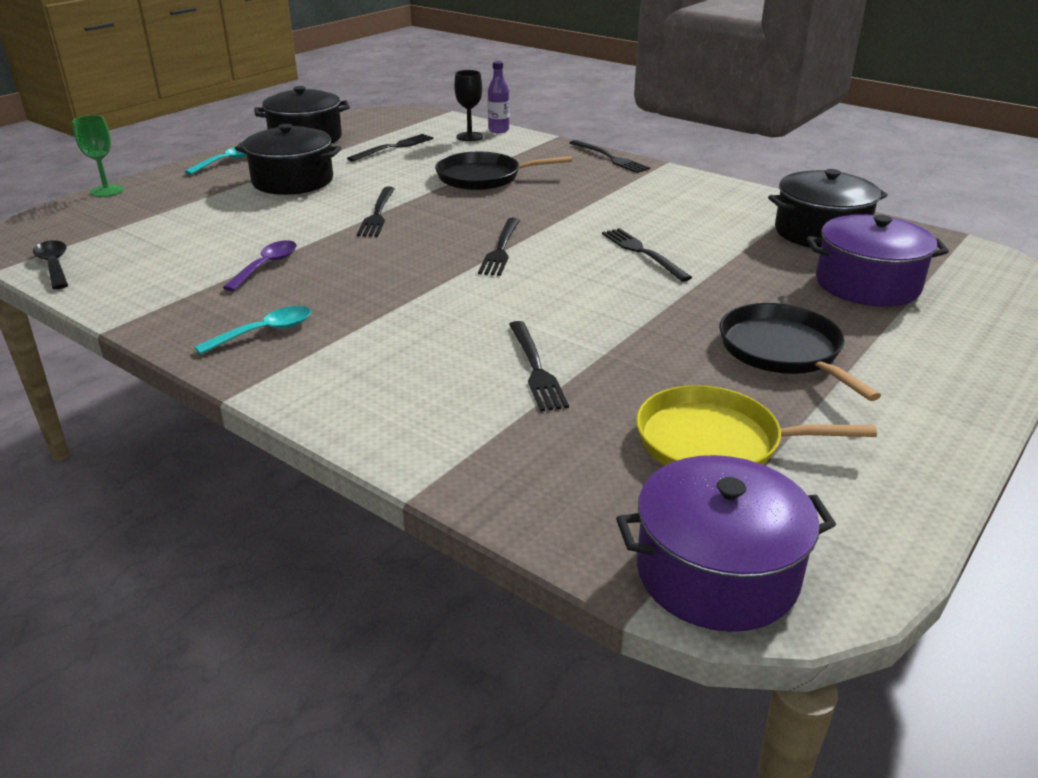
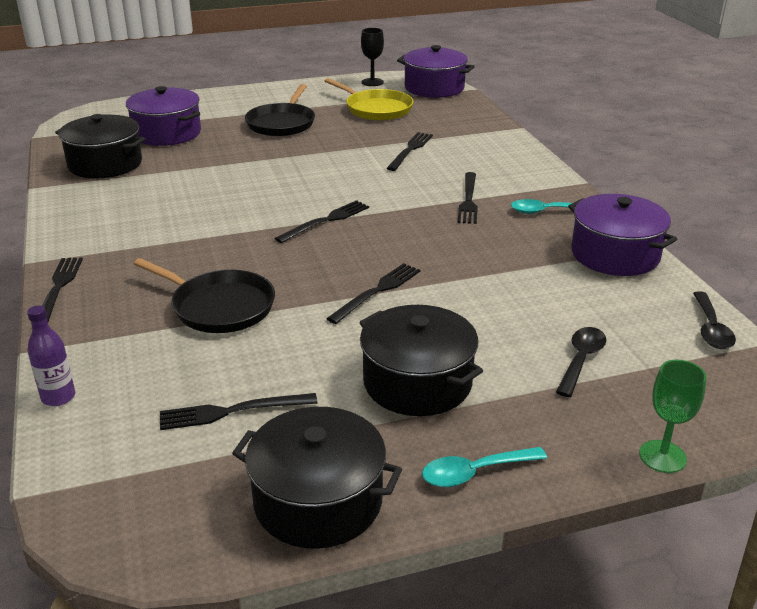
camera: 145 degrees left, 0 degrees up
purple spoon [223,240,297,291] -> none
black goblet [454,70,483,141] -> black goblet moved to [361,28,384,86]
black fork [602,228,692,282] -> black fork moved to [457,172,478,224]
none -> black spoon [556,327,606,397]
none -> purple pot [568,194,677,276]

